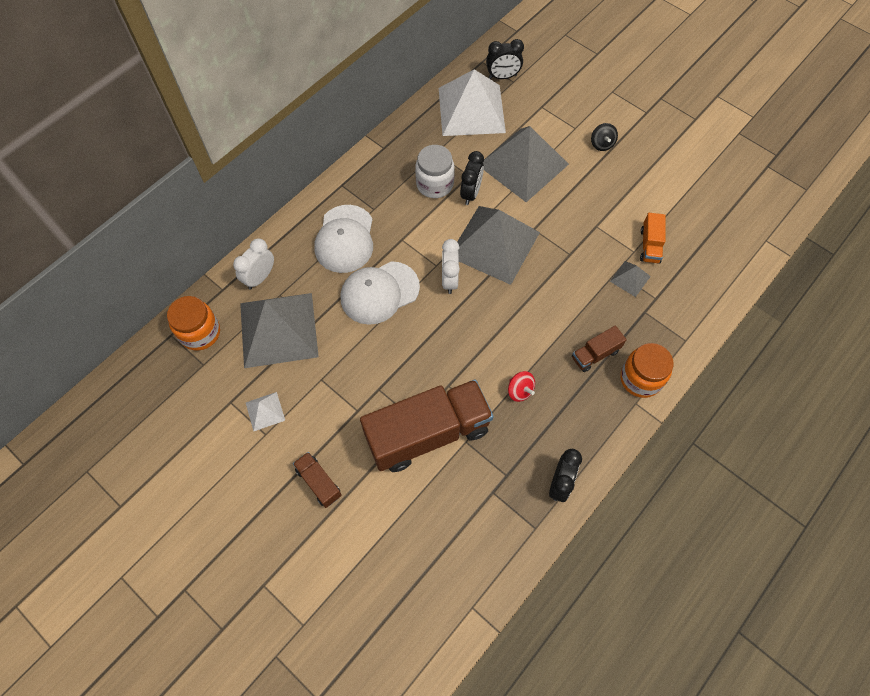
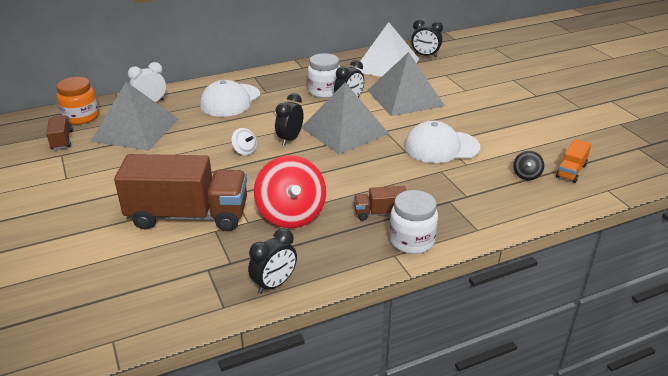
camera: 25 degrees right, 30 degrees down
white pyramid [246,392,285,431] -> none
brown truck [293,452,342,508] -> brown truck moved to [46,115,73,150]
white cap [341,261,420,325] -> white cap moved to [404,121,481,163]
white clock [442,239,460,294] -> black clock [275,93,304,146]
red spinning top [508,371,535,402] -> red spinning top [254,156,326,228], size x2.21
black spinning top [591,123,618,151] -> black spinning top moved to [513,151,544,180]
grey pyramid [610,261,651,297] -> none
orange jar [620,343,674,398] -> white jar [389,190,438,254]
orange truck [640,213,666,264] -> orange truck moved to [556,139,591,183]
none -> white spinning top [231,128,257,155]

